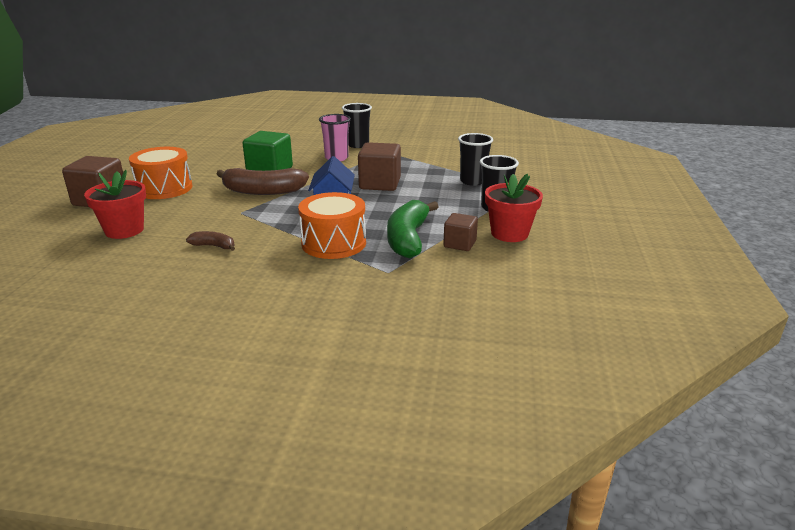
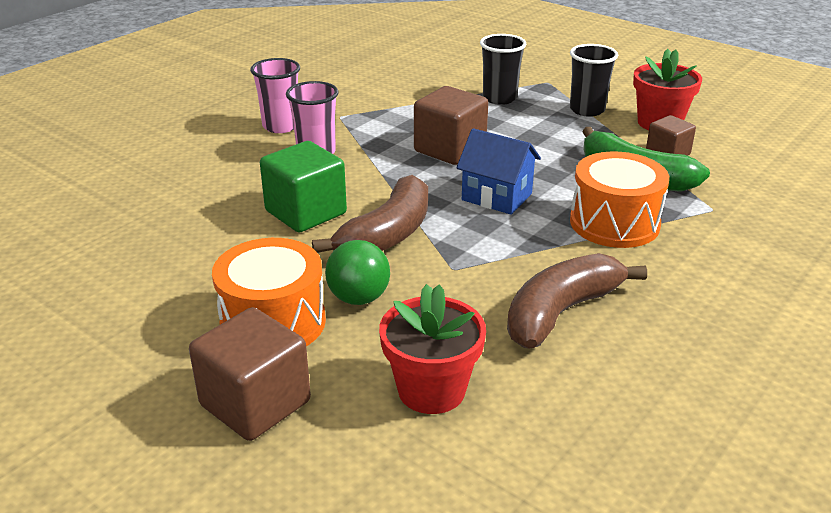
camera: 60 degrees left, 5 degrees up
brown banana [186,231,235,251] -> brown banana [507,253,647,349], size x2.06
black cup [342,103,372,148] -> pink cup [250,58,300,133]
none -> green ball [325,240,390,305]

